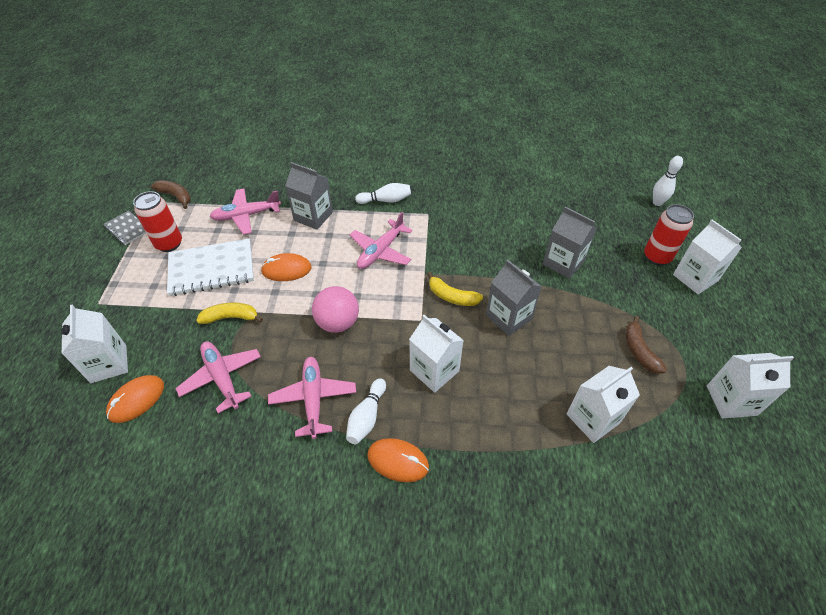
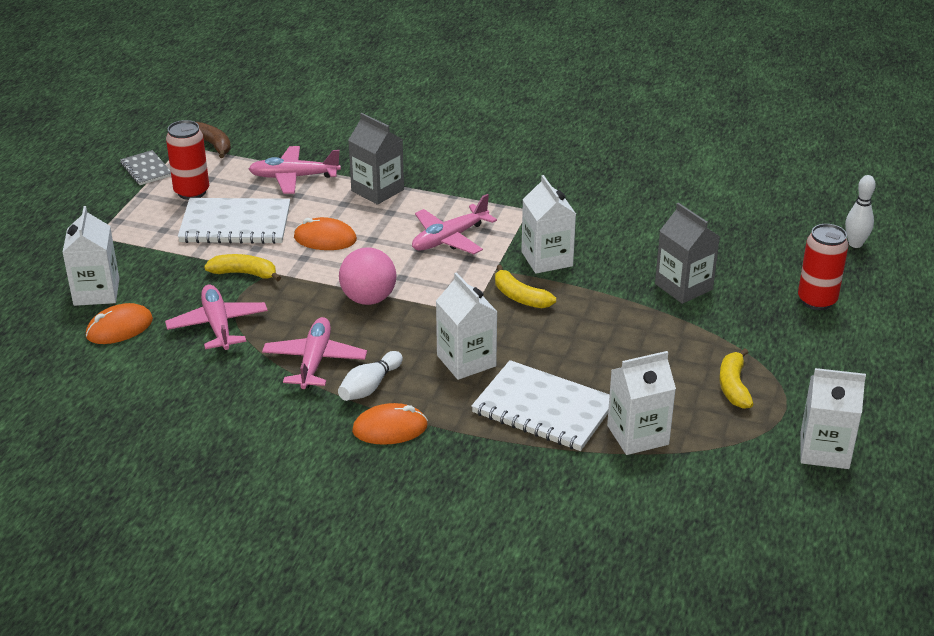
camera: 15 degrees right, 15 degrees down
white bowling pin [355,183,411,204] -> none
orange mouse [367,438,429,482] -> orange mouse turned 45 degrees counterclockwise [352,403,428,445]
grey carton [486,259,542,336] -> none
brown banana [625,316,667,374] -> yellow banana [719,348,753,409]
white carton [673,220,742,294] -> white carton moved to [521,175,576,274]
none -> white notebook [471,360,610,451]

